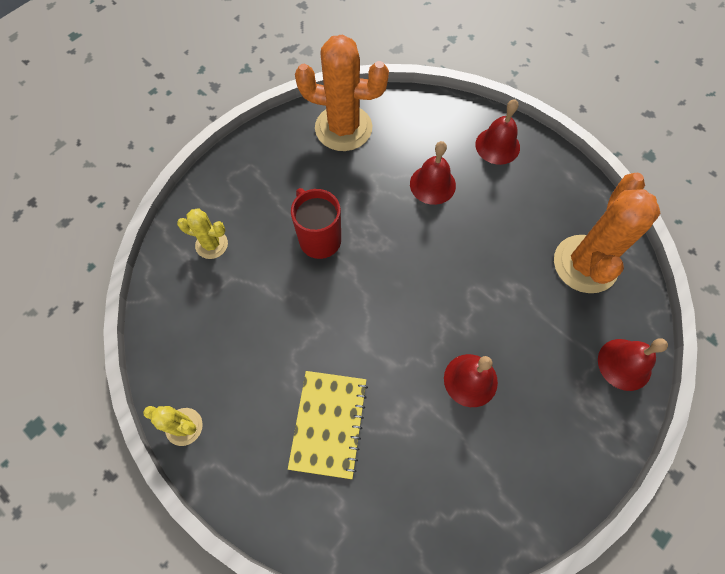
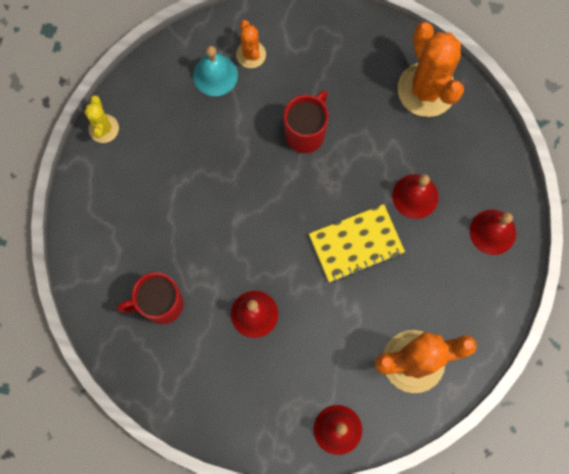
camera: 60 degrees right, 10 degrees up
yellow cactus [177,208,228,259] -> orange cactus [236,20,266,68]
yellow notebook [288,371,368,479] -> yellow notebook moved to [309,204,405,282]
none -> red mug [117,272,184,324]
none -> turquoise bell [193,46,238,96]

